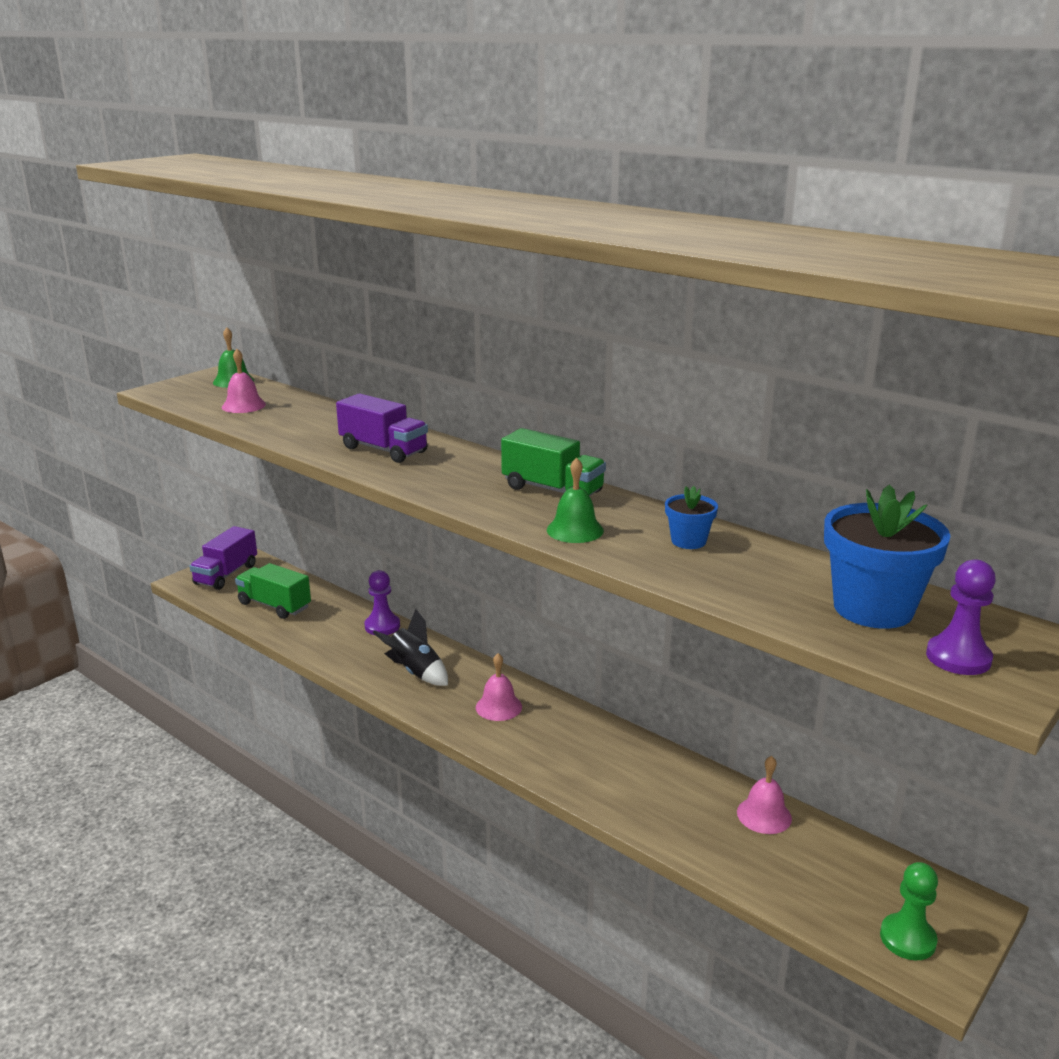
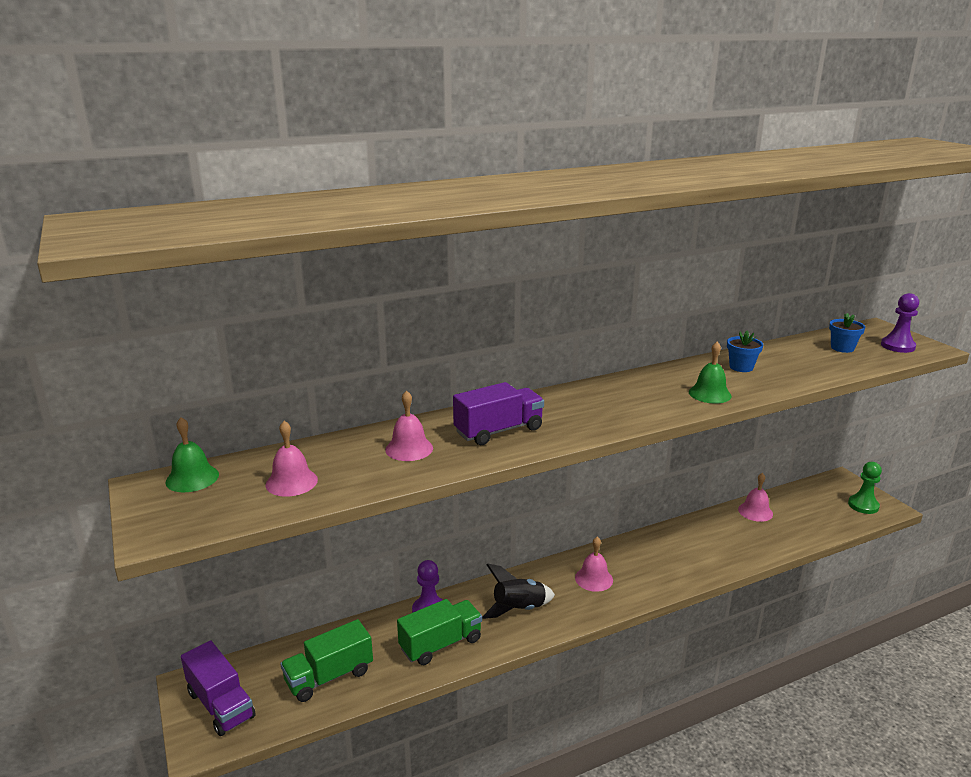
camera: 65 degrees left, 0 degrees up
green truck [501,428,606,496] -> green truck moved to [397,599,482,665]
blue flower pot [824,485,950,629] -> blue flower pot [829,313,865,353], size x0.51
none -> pink bell [385,390,433,461]

